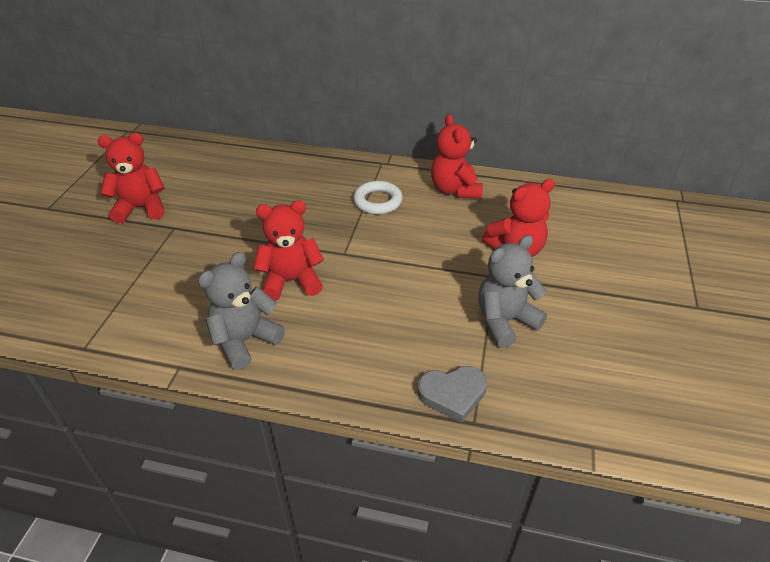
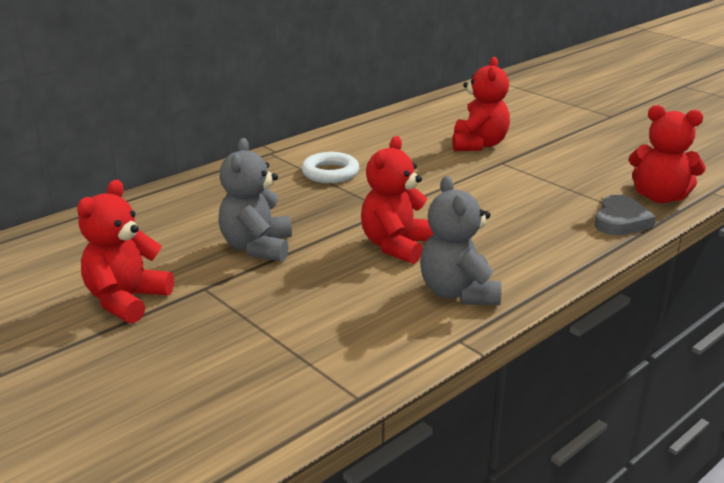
camera: 55 degrees left, 15 degrees down
red teddy bear [431,114,483,198] -> red teddy bear moved to [629,105,706,203]
grey teddy bear [478,235,547,348] -> grey teddy bear moved to [218,138,292,262]

